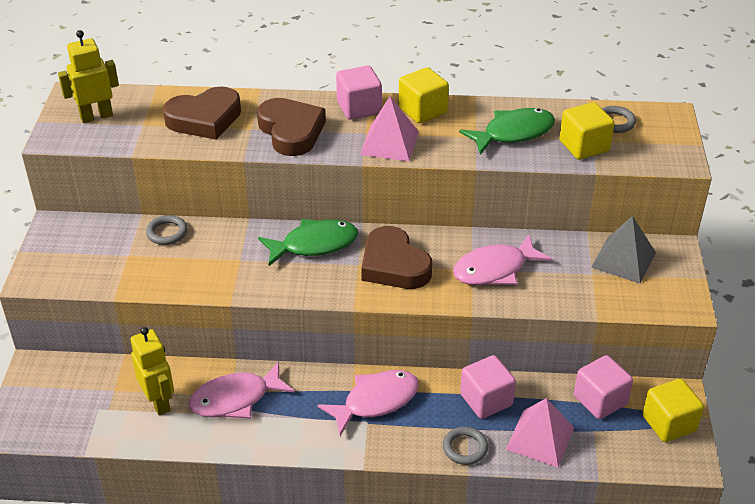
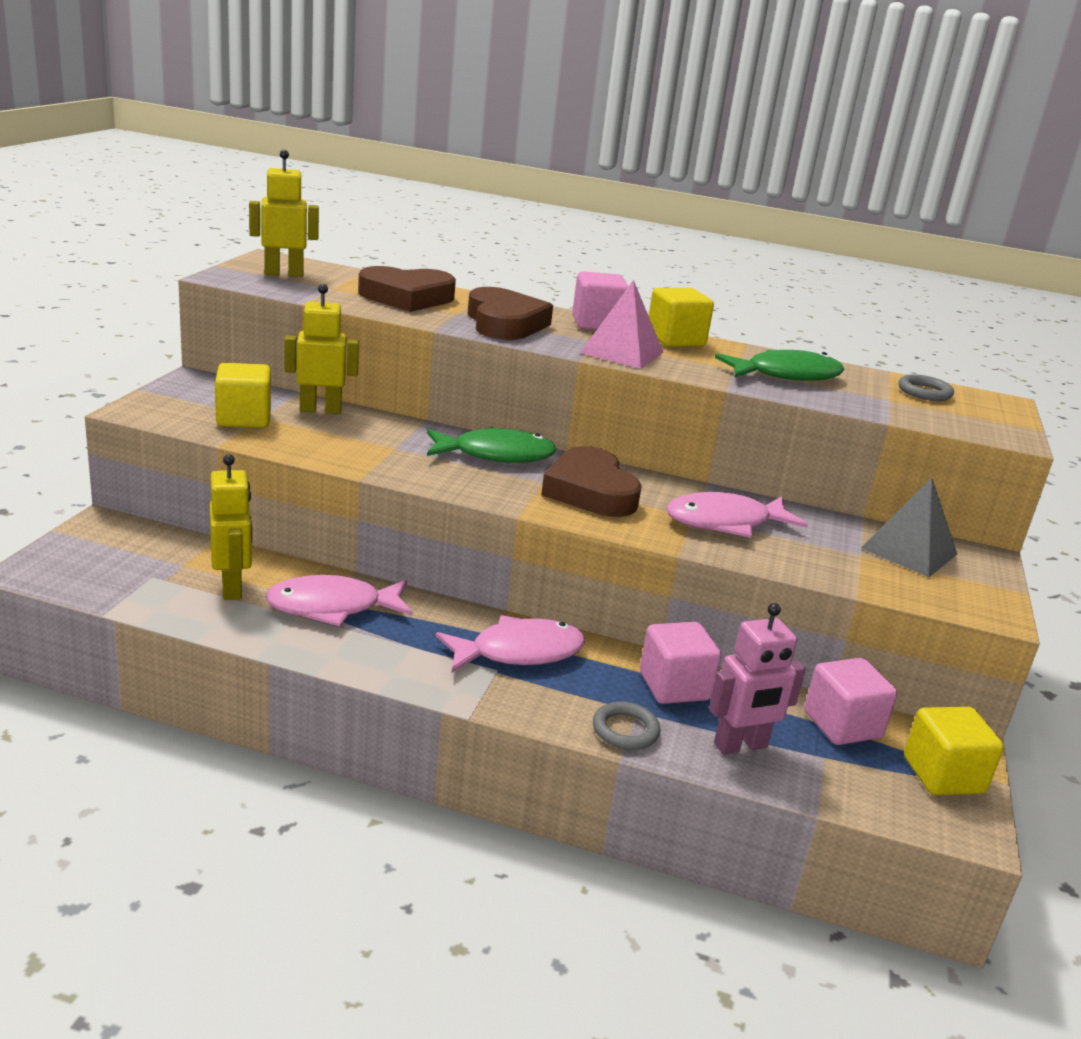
camera: 10 degrees right, 15 degrees down
grey ring [146,215,188,245] -> yellow robot [285,284,359,414]
pink pyramid [506,398,574,467] -> pink robot [709,603,806,755]
yellow cube [559,102,615,160] -> yellow cube moved to [215,363,271,428]

